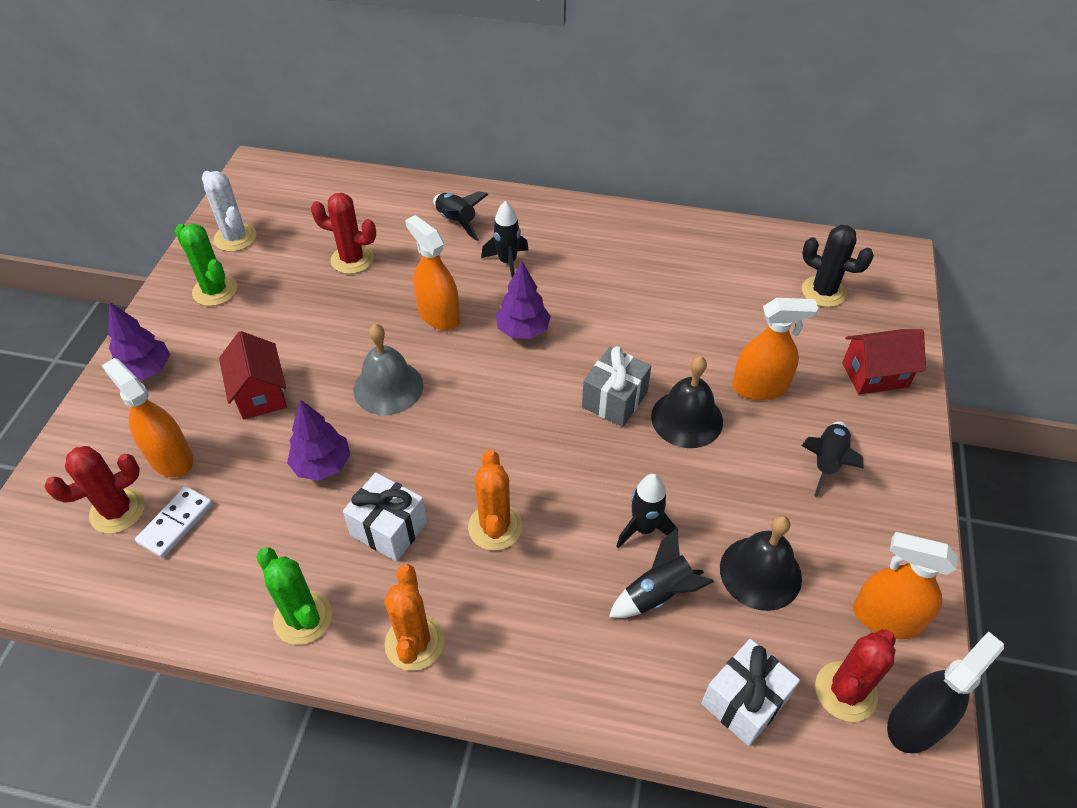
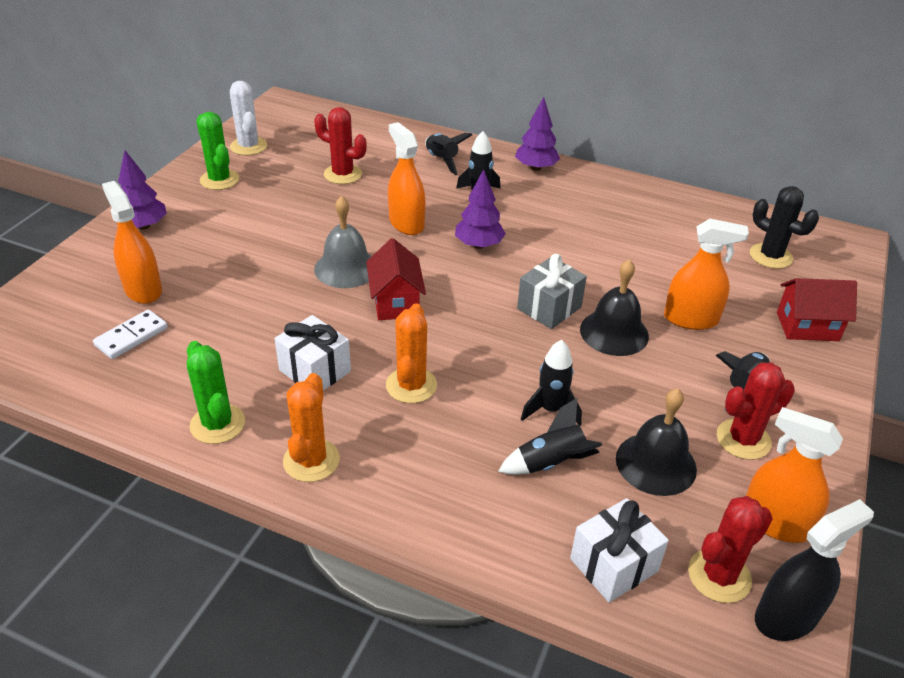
camera: 10 degrees right, 10 degrees down
red cactus [44,446,145,534] -> red cactus moved to [717,362,795,460]
red house [219,331,287,420] -> red house moved to [366,238,426,320]
purple tree [287,400,351,481] -> purple tree moved to [515,97,560,171]

